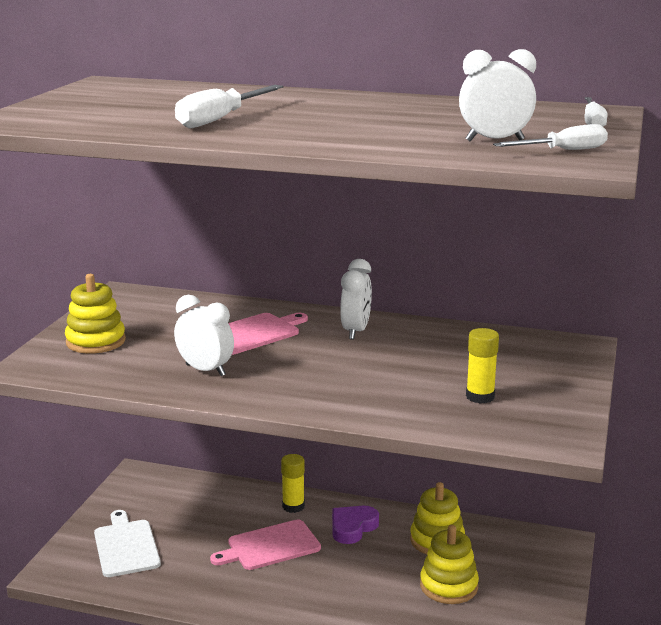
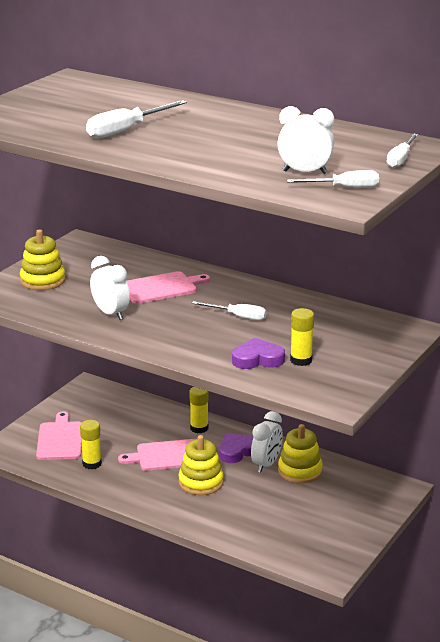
camera: 15 degrees right, 5 degrees up
white cutting board [94,510,161,577] -> pink cutting board [36,411,82,460]
white clock [340,259,372,339] -> white clock moved to [251,411,283,473]
yellow stacking toy [420,525,479,604] -> yellow stacking toy moved to [178,435,224,495]
none -> yellow glue stick [80,420,102,469]
none -> white screwdriver [192,301,267,320]
none -> purple heart [232,338,285,369]

